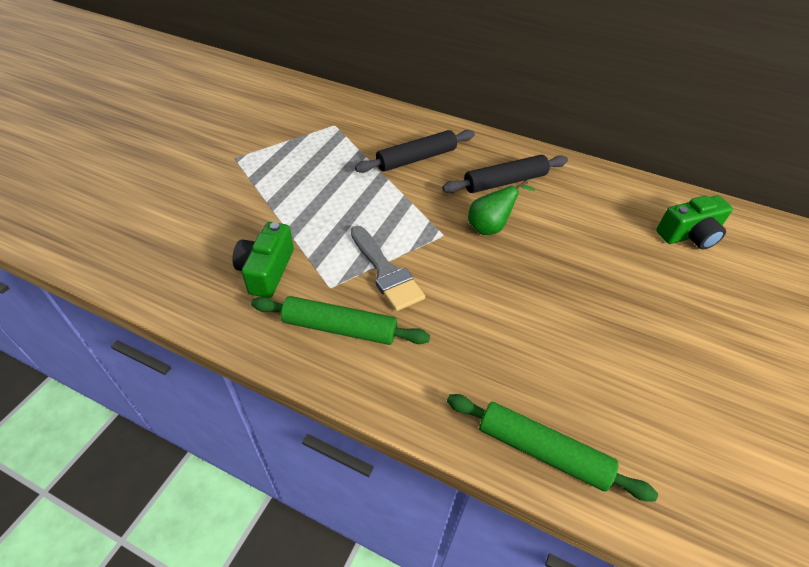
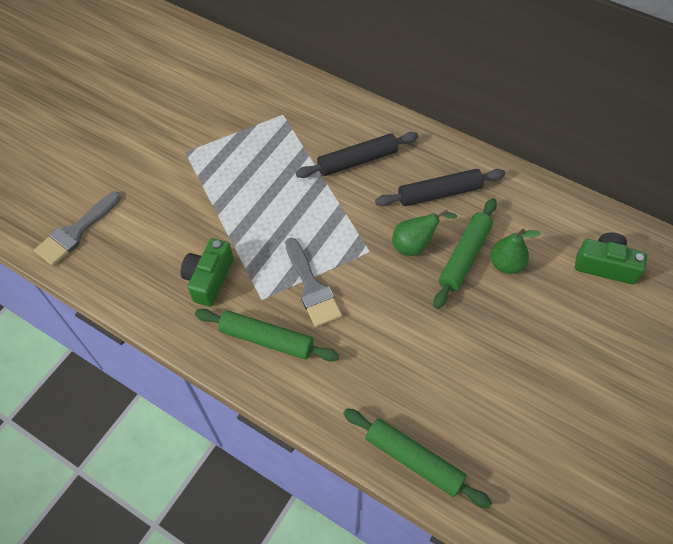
camera: 10 degrees right, 10 degrees up
green camera [656,195,733,250] -> green camera turned 150 degrees counterclockwise [575,233,647,284]
none -> grey brush [34,192,121,266]
none -> green rolling pin [433,198,497,309]
none -> green pear [490,229,541,274]

